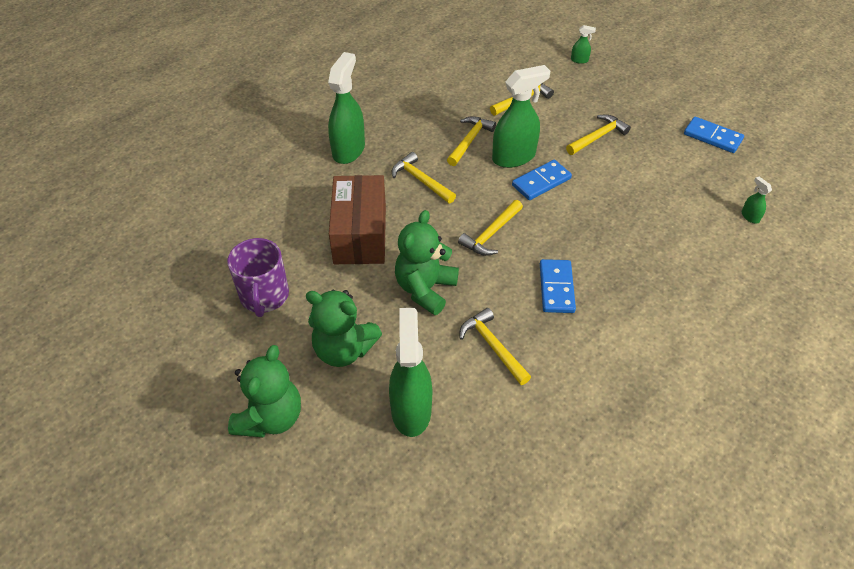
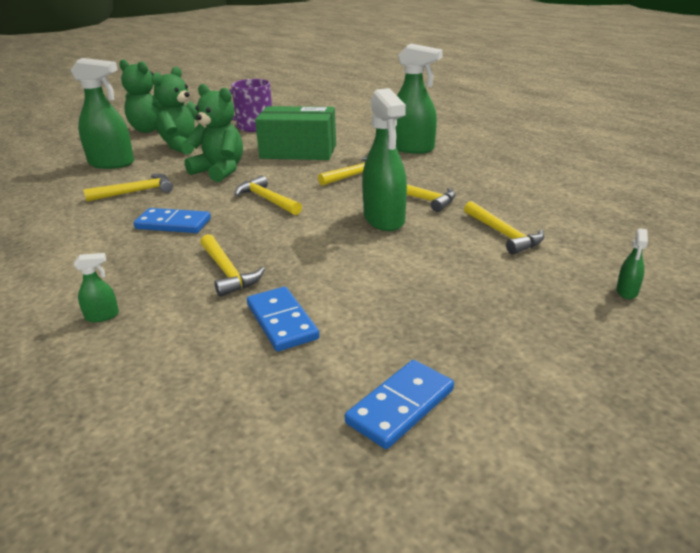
camera: 100 degrees right, 20 degrees down
brown box [329,175,386,264] -> green box [255,106,336,160]
blue domino [512,160,572,200] -> blue domino moved to [247,287,319,352]
yellow hammer [566,114,631,155] -> yellow hammer moved to [200,234,265,297]
green spray bottle [742,177,772,223] -> green spray bottle moved to [74,253,119,322]

